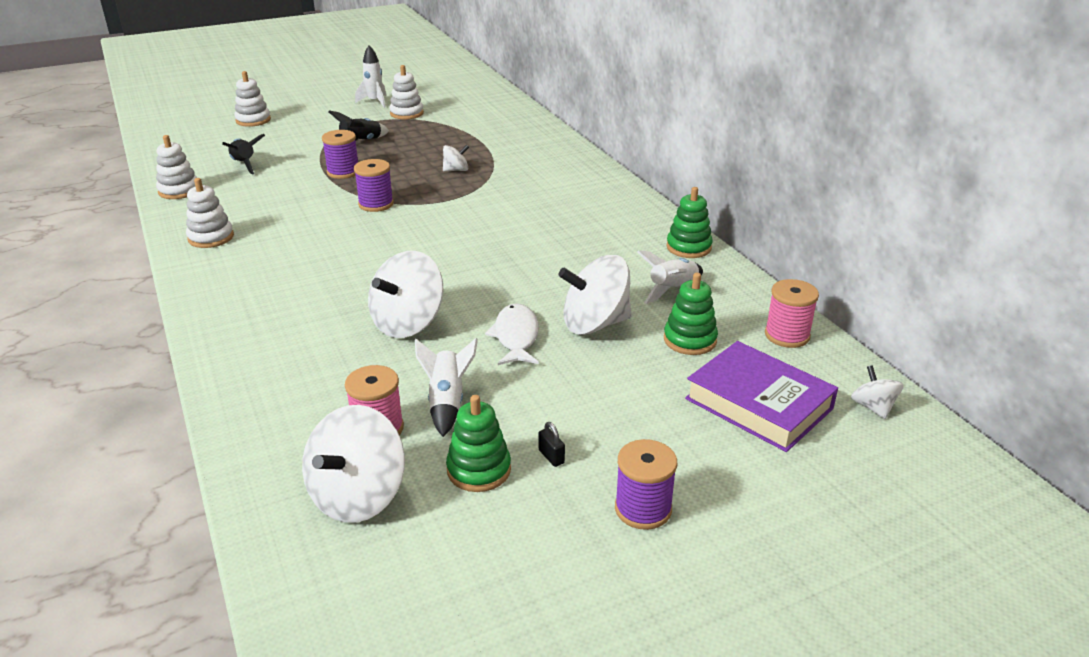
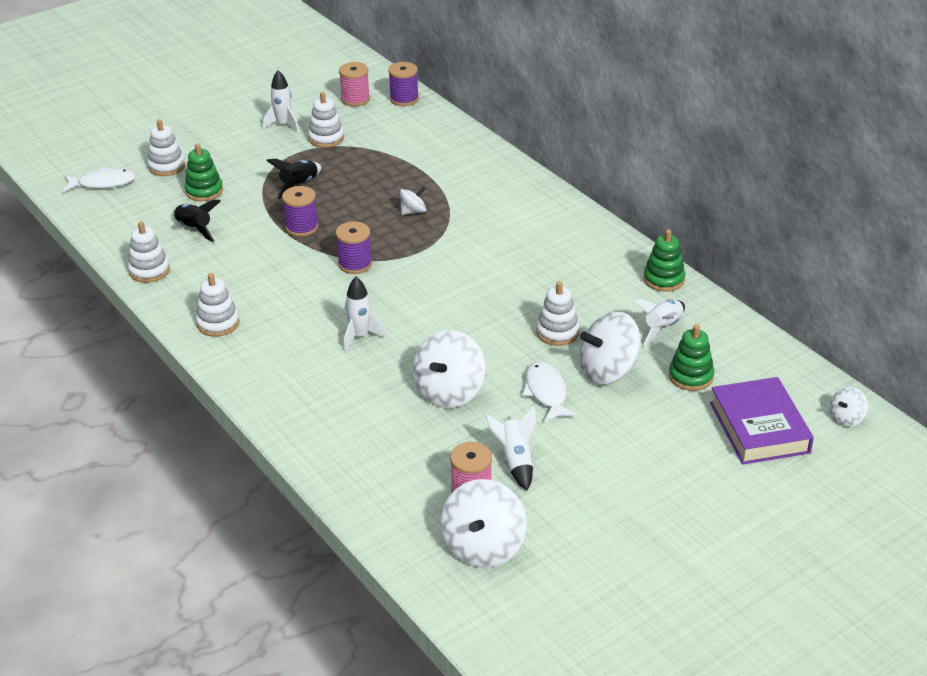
camera: 10 degrees left, 5 degrees up
green stacking toy [446,395,511,492] -> green stacking toy moved to [185,144,223,201]
black padlock [539,422,565,467] -> none
purple spool [615,439,677,530] -> purple spool moved to [388,62,419,106]
purple book [685,341,838,452] -> purple book turned 45 degrees clockwise [710,377,814,465]
pink spool [765,279,819,348] -> pink spool moved to [339,62,370,107]
white spinning top [851,365,904,419] -> white spinning top turned 105 degrees counterclockwise [829,387,868,427]
none -> white fish [63,167,136,192]
none -> white rocket [344,277,387,351]
none -> white stacking toy [536,281,580,346]

